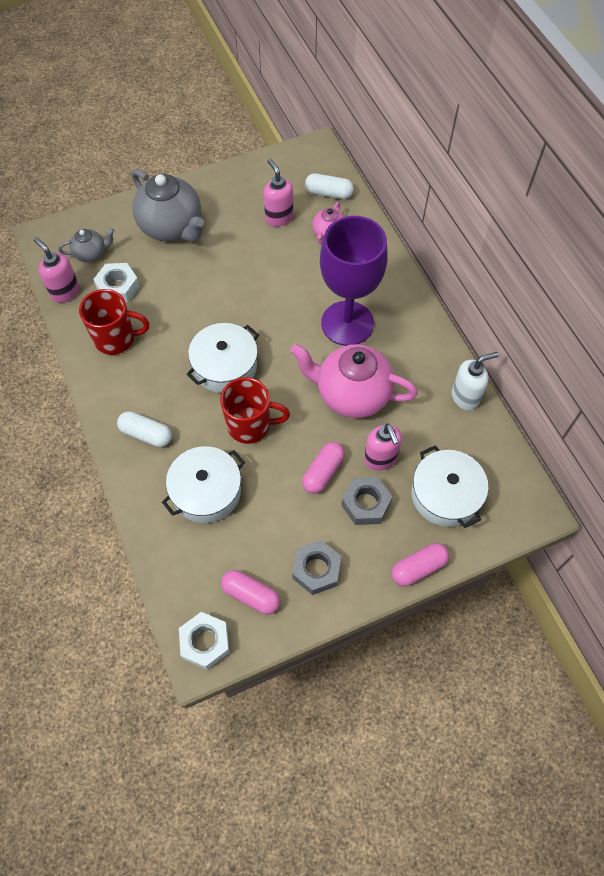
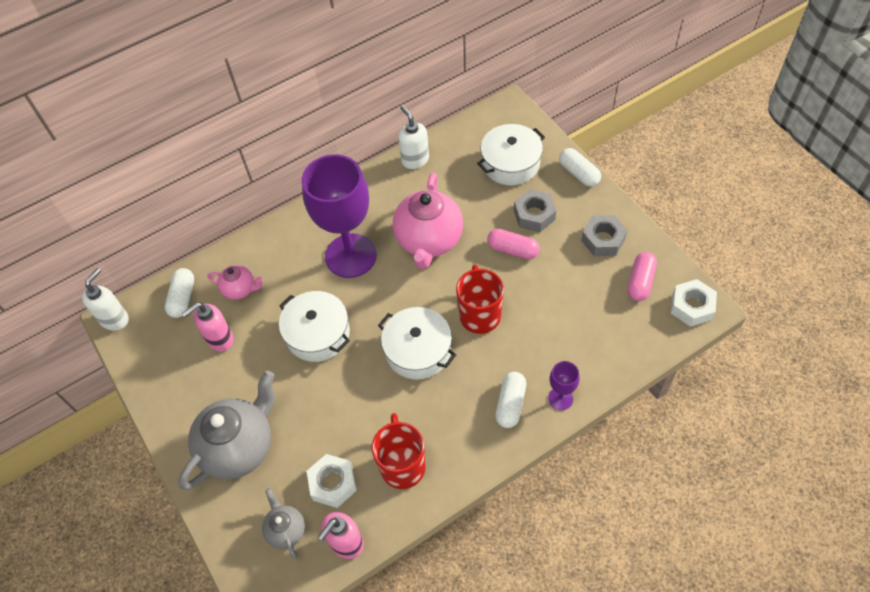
camera: 95 degrees left, 5 degrees down
white pot [162,446,245,523] -> white pot moved to [279,291,350,362]
pink soap dispenser [364,424,402,471] -> none
pink capsule [391,543,449,586] -> white capsule [559,148,601,187]
none -> white soap dispenser [82,268,129,331]
none -> purple goblet [548,361,580,410]

